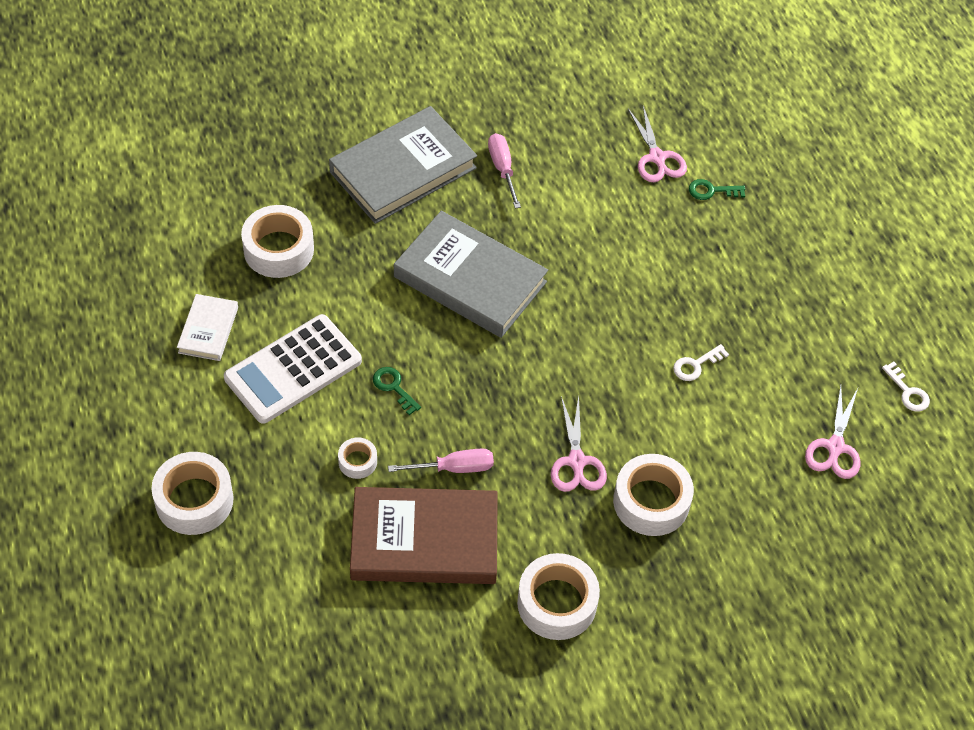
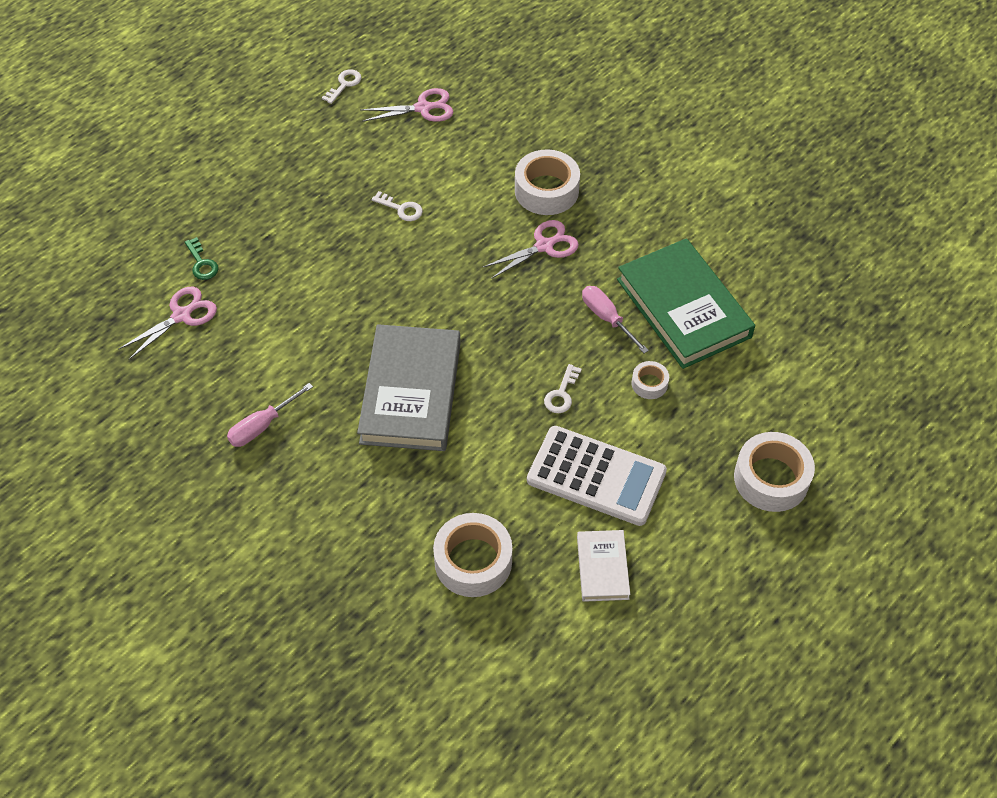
camera: 115 degrees left, 0 degrees up
white book [177,294,238,361] -> white book turned 75 degrees counterclockwise [577,530,630,602]
grey book [329,106,477,224] -> none
brown book [350,487,498,584] -> green book [617,238,755,369]
green key [373,367,421,415] -> white key [544,364,582,413]
white tape [517,553,600,640] -> none

